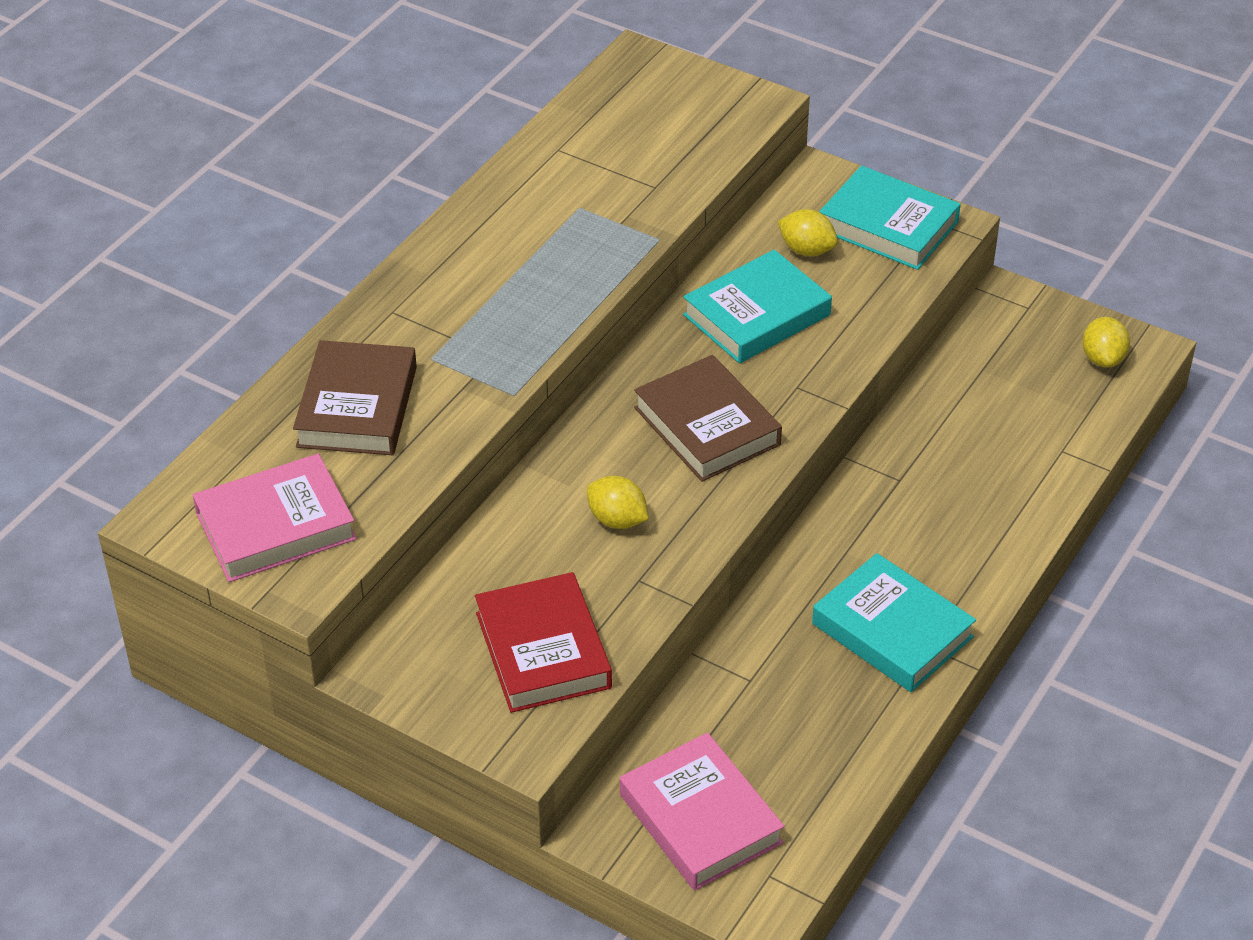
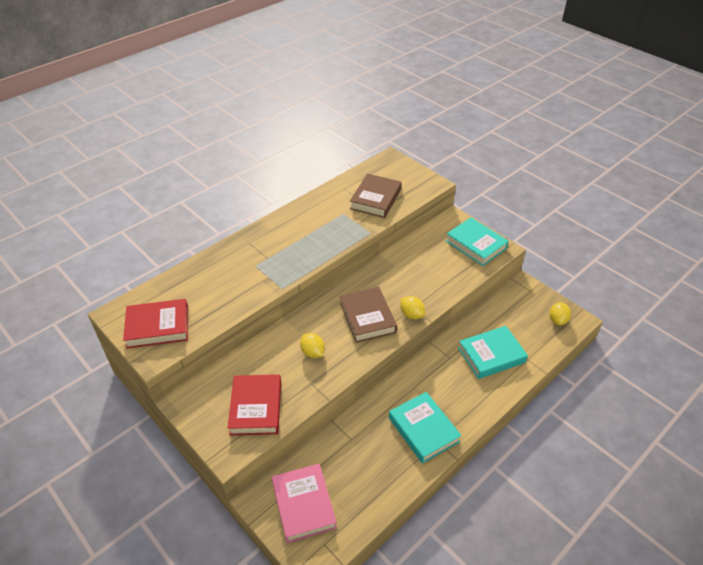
camera: 15 degrees right, 0 degrees up
pink book [193,454,357,582] -> red book [123,299,188,348]
brown book [293,340,417,455] -> brown book moved to [350,174,402,218]
turquoise book [683,250,832,364] -> turquoise book moved to [458,326,528,379]
yellow lemon [778,209,838,256] -> yellow lemon moved to [400,296,425,319]

